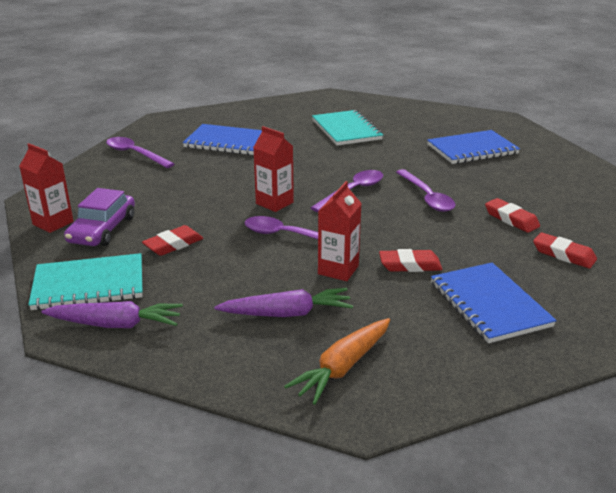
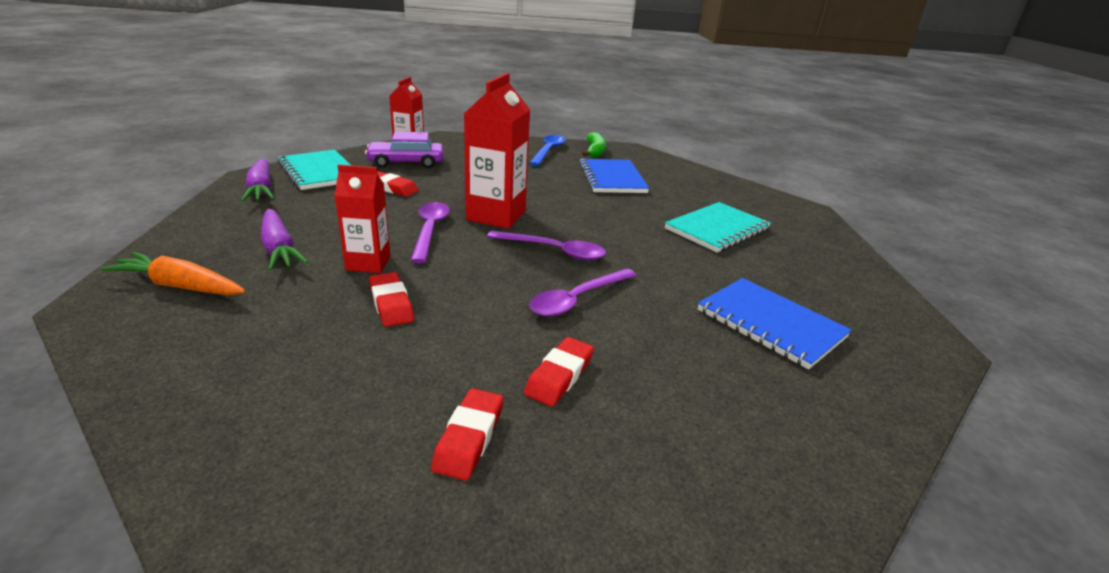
camera: 65 degrees right, 0 degrees up
purple spoon [106,137,174,168] -> blue spoon [529,135,566,166]
red carton [253,126,294,212] -> red carton [464,73,530,229], size x1.58
blue notebook [431,263,557,343] -> none
none -> green banana [582,132,606,158]

